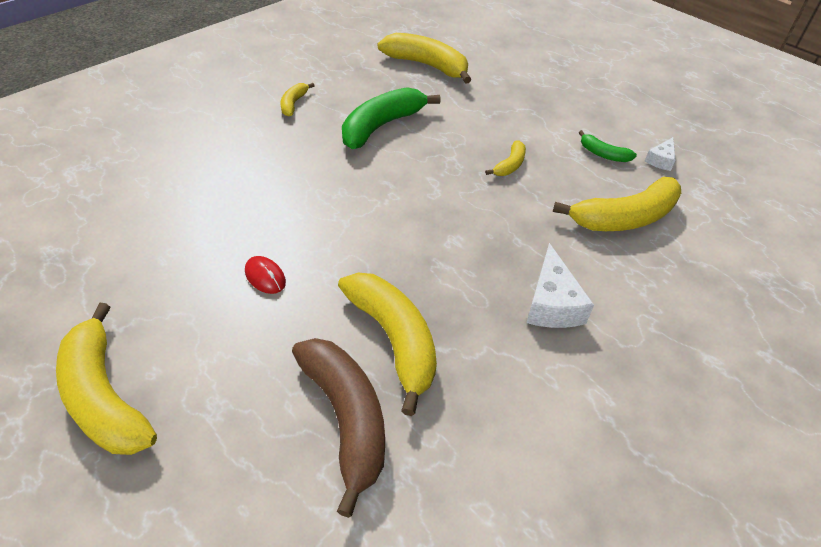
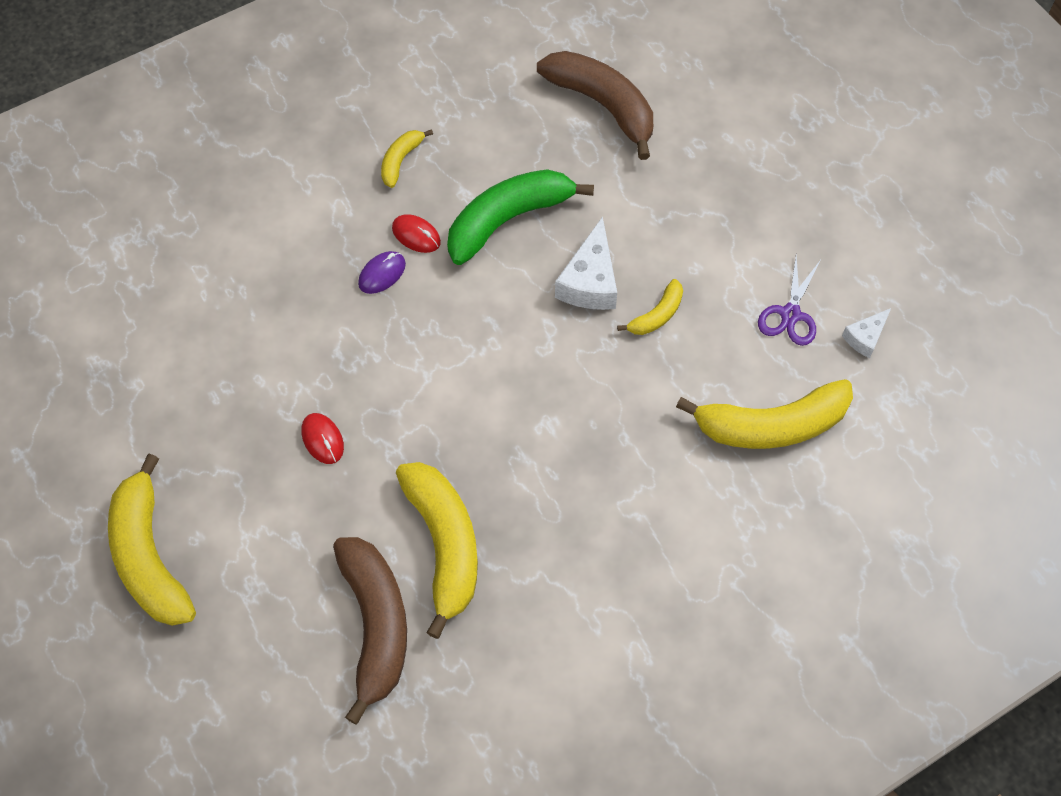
camera: 15 degrees right, 15 degrees up
yellow banana [378,33,472,84] -> brown banana [537,51,653,160]
white cheese [526,243,594,328] -> white cheese moved to [555,216,617,310]
green banana [579,130,637,162] -> purple scissors [758,255,821,346]
none -> purple mouse [358,251,406,294]
none -> red mouse [392,214,441,253]

